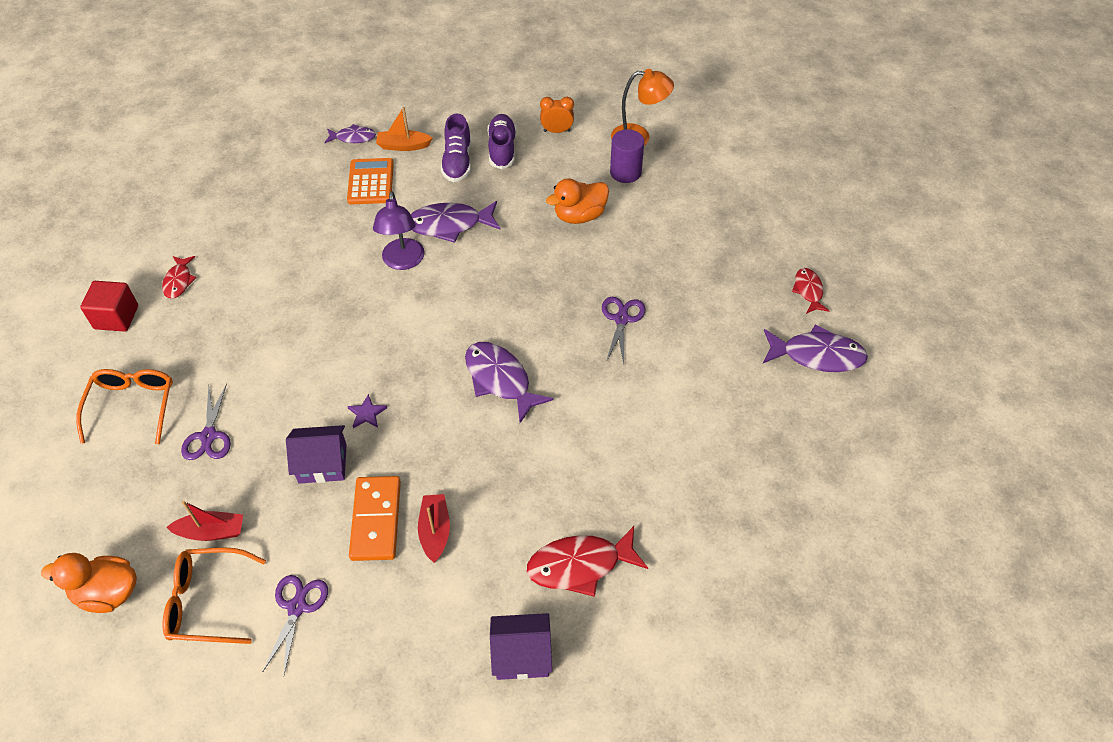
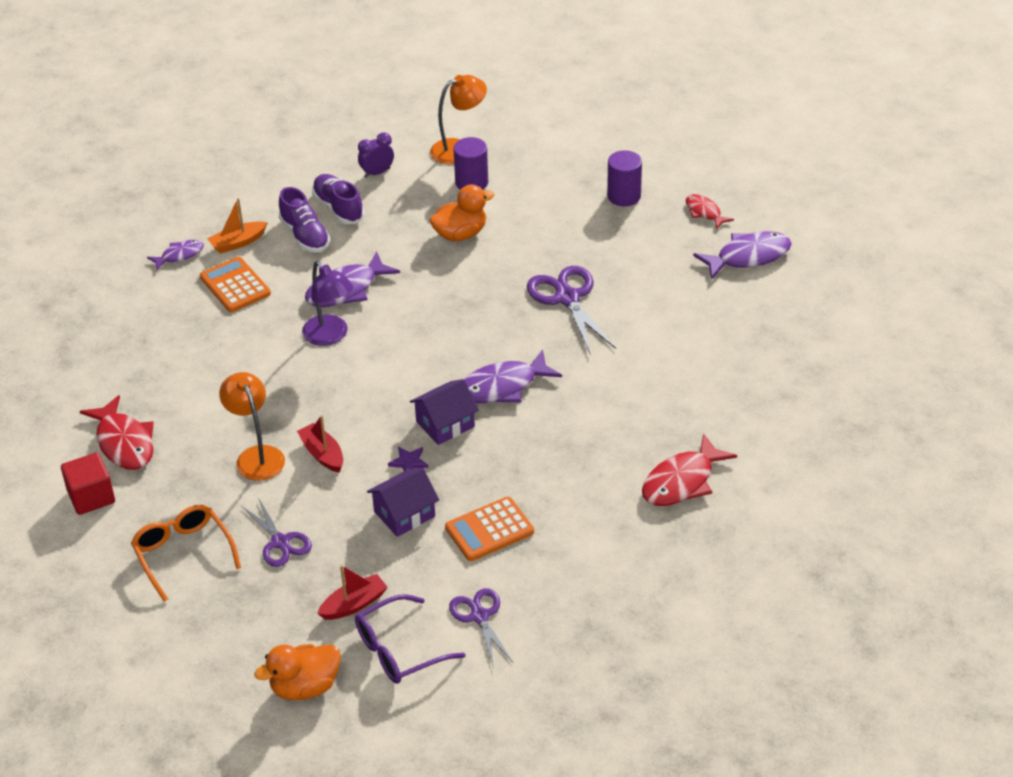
camera: 30 degrees left, 10 degrees down
red fish [162,256,197,299] -> red fish [80,395,154,470], size x1.72
orange glasses [162,548,266,644] -> purple glasses [355,594,466,684]
orange domino [349,476,401,561] -> orange calculator [445,497,534,561]
red boat [418,494,450,563] -> red boat moved to [297,415,343,473]
purple fish [465,342,553,423] -> purple fish turned 45 degrees counterclockwise [464,349,562,403]
purple house [490,613,552,680] -> purple house moved to [410,379,479,445]
orange clock [540,97,574,133] -> purple clock [358,132,394,178]
orange duck [546,178,609,224] -> orange duck turned 150 degrees counterclockwise [429,184,494,242]
purple scissors [602,297,646,364] -> purple scissors [527,266,616,355], size x1.54
none -> orange lamp [219,372,285,481]
none -> purple cylinder [607,150,642,206]

